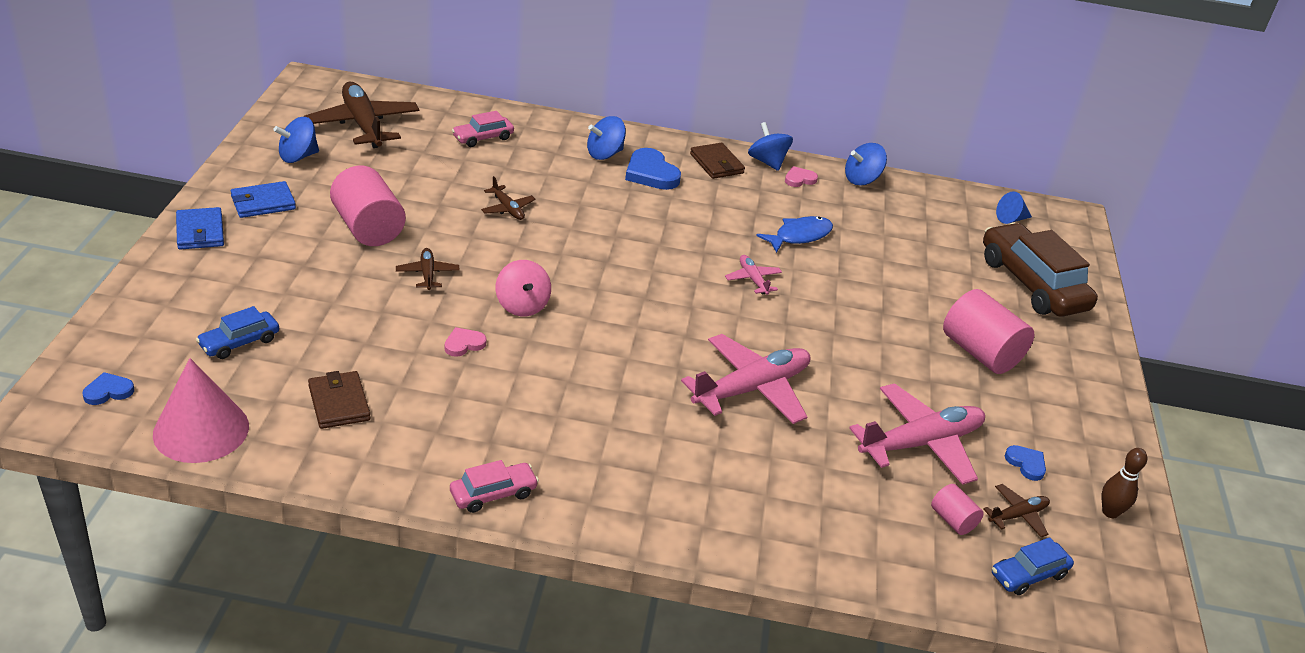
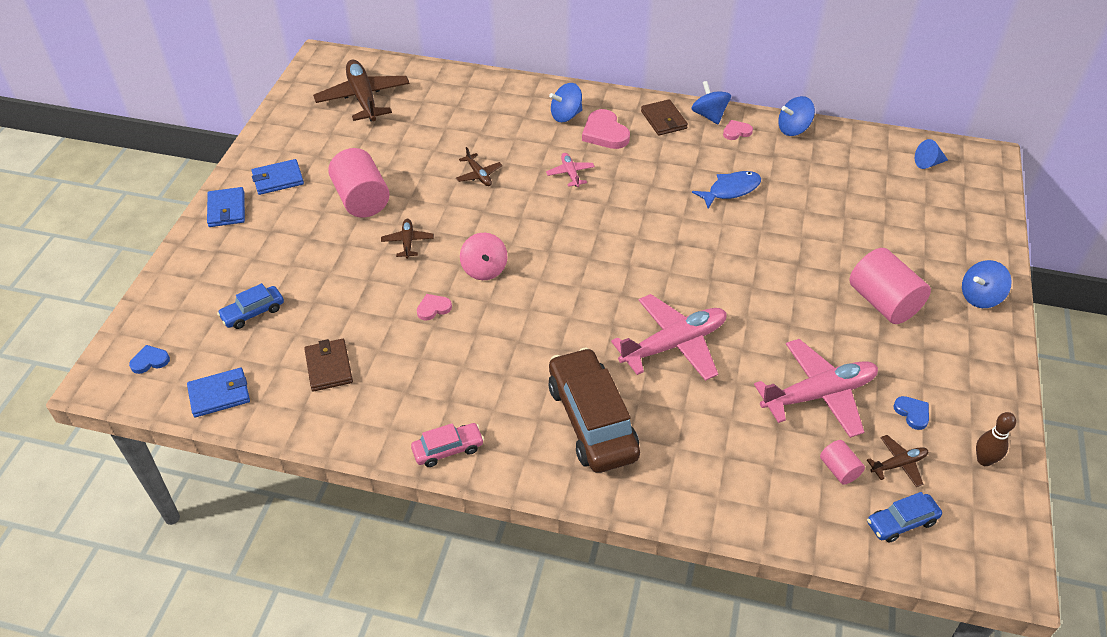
camera: 10 degrees right, 10 degrees up
pink cone [153,358,249,463] -> blue wallet [187,368,250,417]
blue spinning top [273,117,319,163] -> blue spinning top moved to [962,260,1012,308]
pink car [452,111,514,147] -> none
blue heart [625,148,681,190] -> pink heart [582,109,630,149]
pink plane [725,255,782,295] -> pink plane moved to [546,153,595,187]
brown car [983,223,1098,317] -> brown car moved to [548,347,640,473]

